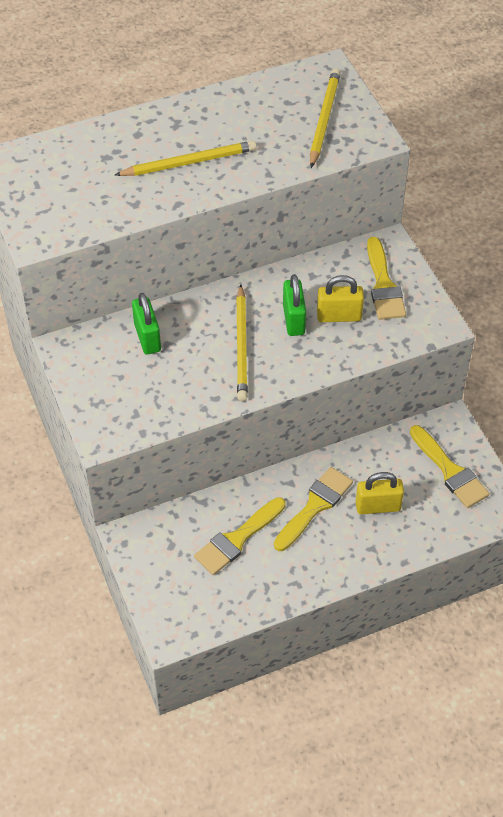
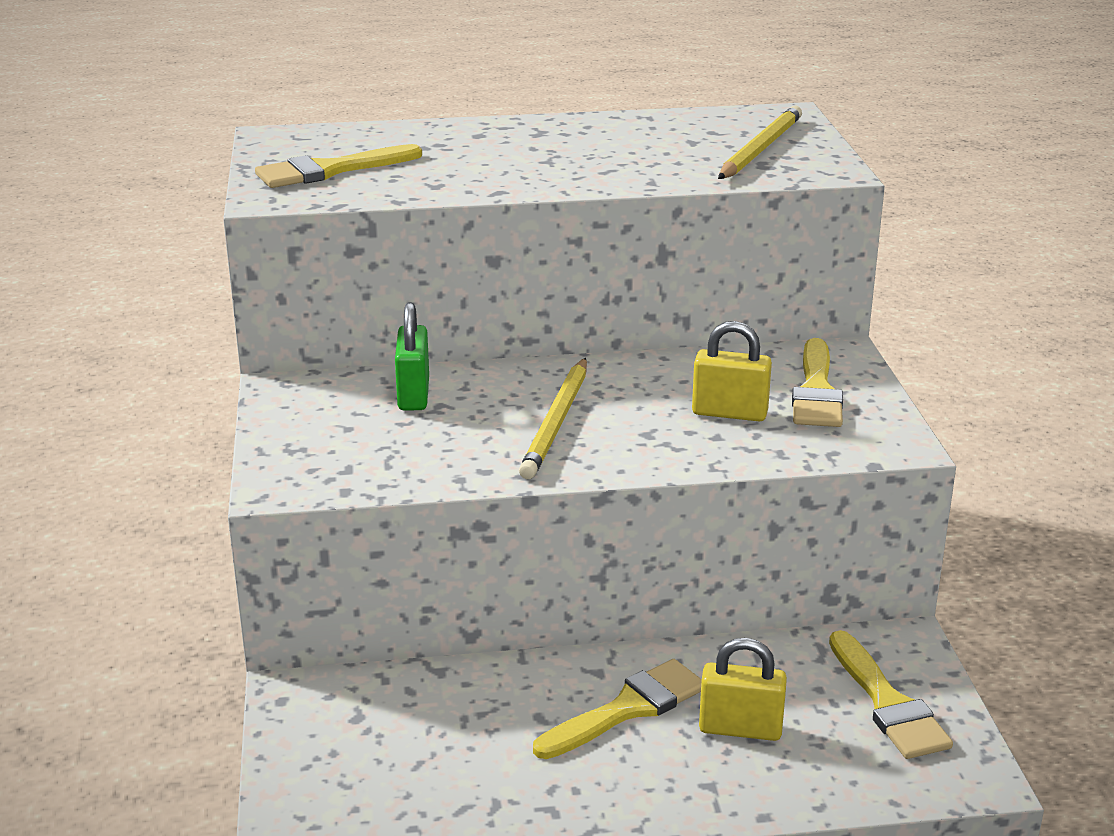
camera: 15 degrees right, 25 degrees down
yellow pencil [115,141,257,176] -> none
yellow brush [194,497,286,575] -> yellow brush moved to [255,144,422,188]
green padlock [283,274,306,336] -> none

